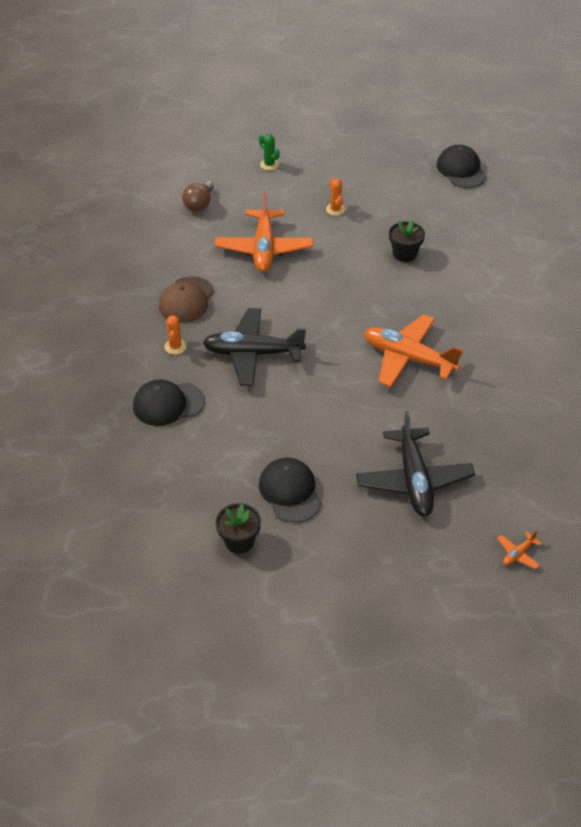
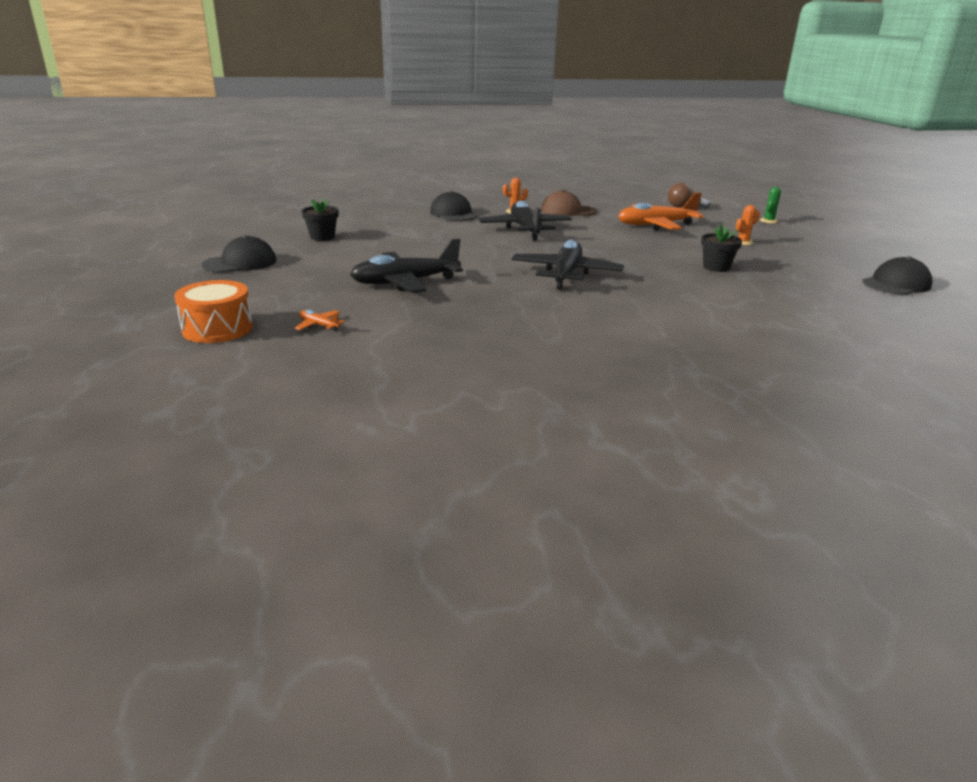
camera: 75 degrees right, 20 degrees down
black cap [259,458,322,523] -> black cap moved to [201,235,276,273]
orange plane [364,314,463,387] -> black plane [511,240,624,290]
none -> orange drum [174,280,253,343]

